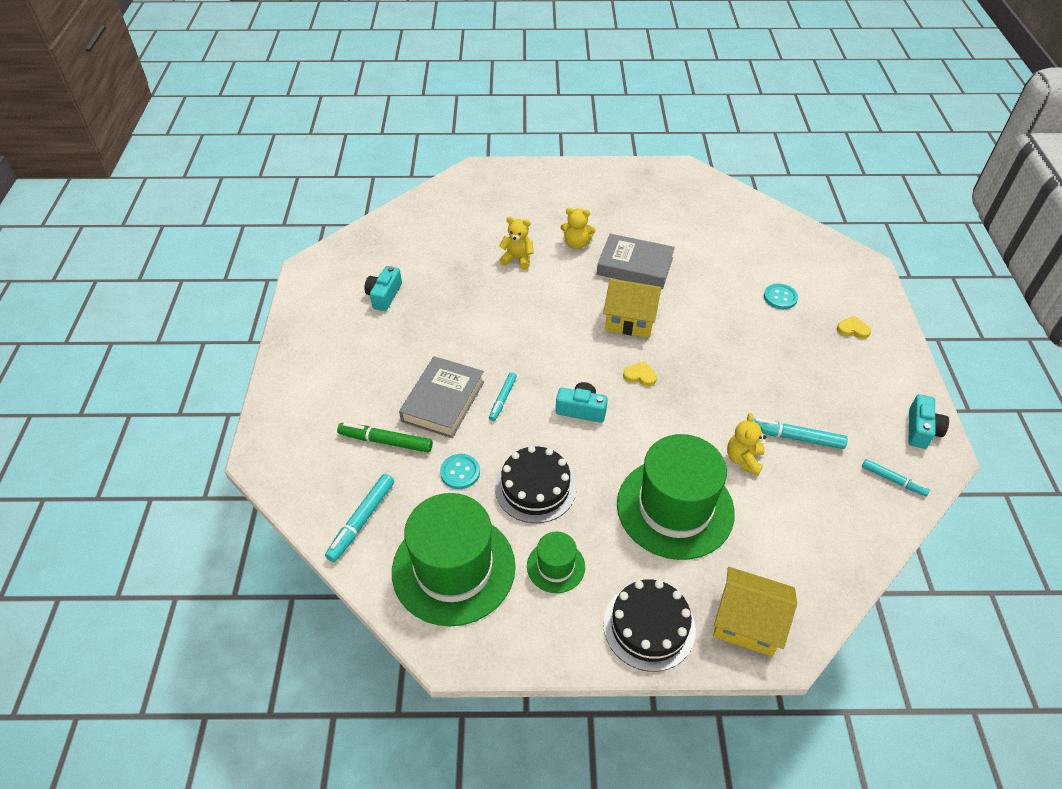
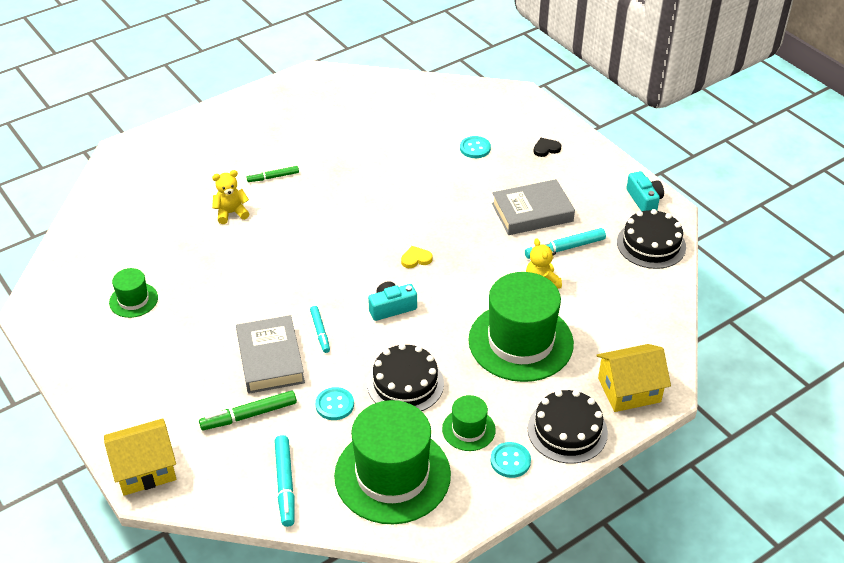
camera: 35 degrees left, 5 degrees down
turquoise camera [364,266,402,311] -> green hat [109,268,158,318]
yellow teddy bear [561,208,596,249] -> green marker [247,166,299,182]
grey book [597,234,675,289] -> grey book moved to [492,179,575,235]
yellow house [603,279,662,338] -> yellow house moved to [104,418,176,496]
yellow heart [837,316,871,339] -> black heart [533,138,561,157]
turquoise marker [862,459,930,496] -> black cake [617,209,686,269]
none -> turquoise button [490,442,531,478]

